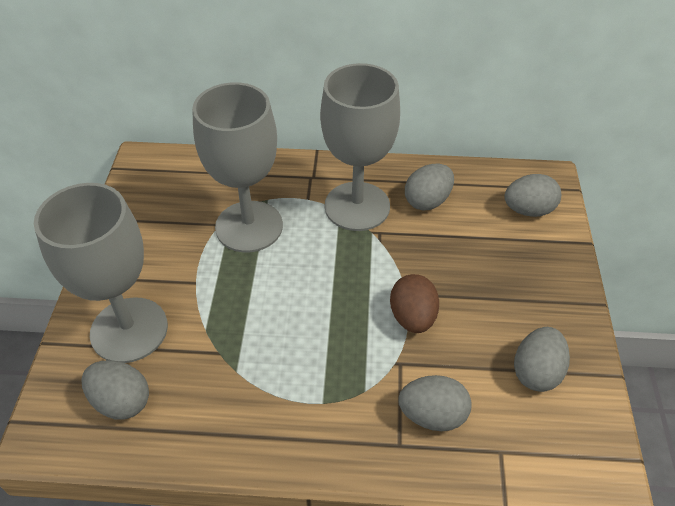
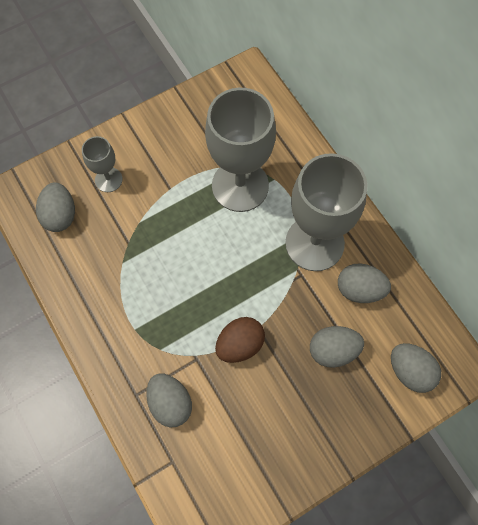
camera: 55 degrees right, 20 degrees up
grey goblet [34,183,168,363] -> grey goblet [82,136,123,192], size x0.49
grey egg [514,327,570,392] -> grey egg moved to [310,326,364,368]

